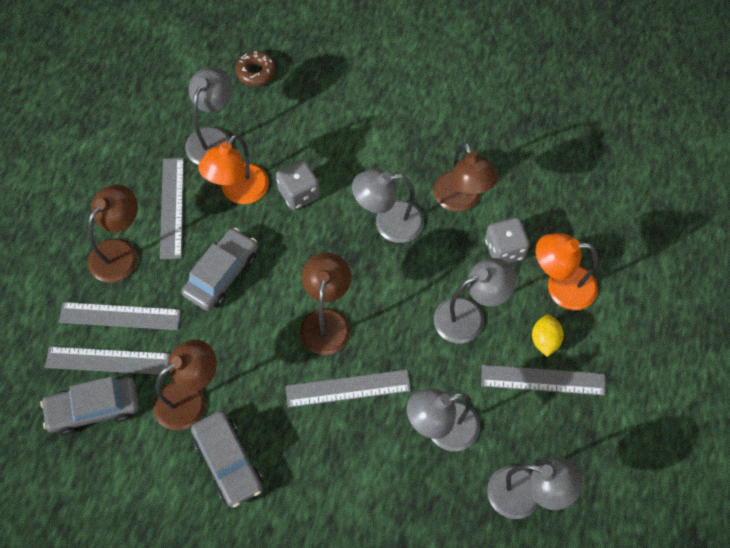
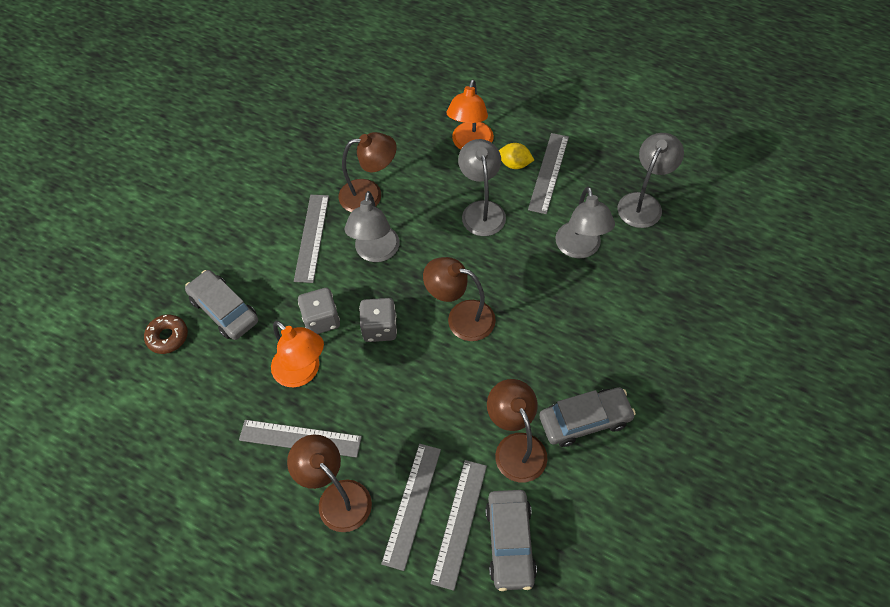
camera: 75 degrees left, 5 degrees down
grey car [182,228,258,311] -> grey car moved to [185,270,258,340]
grey lamp [185,67,233,165] -> none
grey ruler [286,370,411,408] -> grey ruler moved to [294,195,329,283]
grey dice [485,218,530,263] -> grey dice moved to [359,298,397,342]

